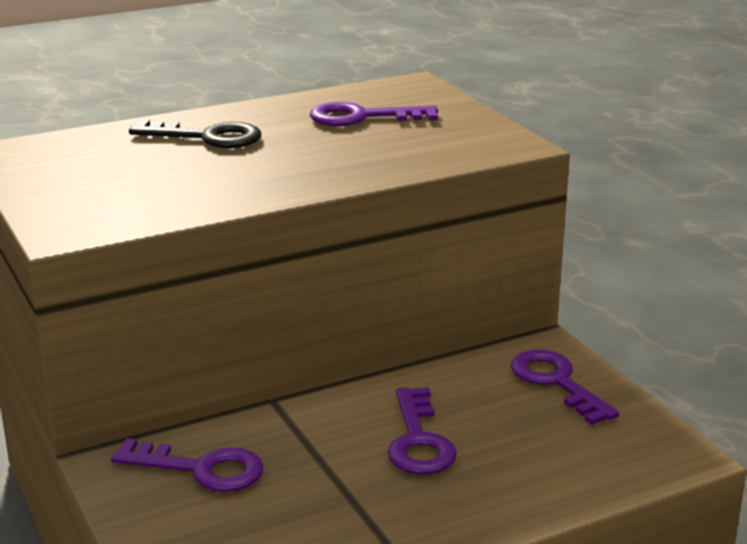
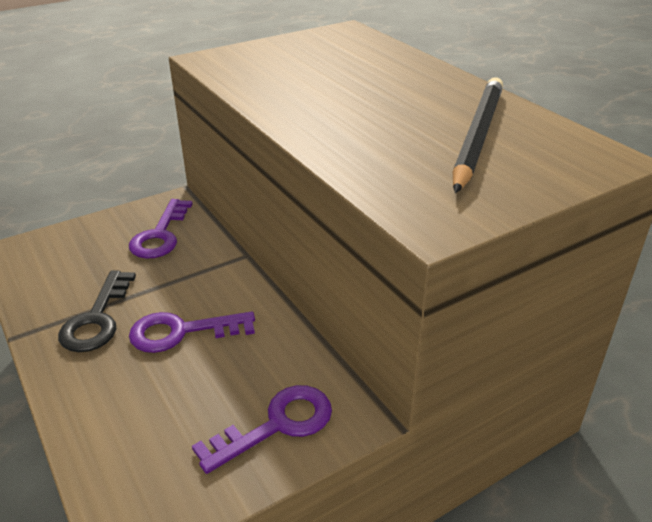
camera: 85 degrees right, 10 degrees up
black key [129,119,261,148] -> black key moved to [58,270,136,352]
purple key [310,102,438,126] -> black pencil [453,77,503,193]

